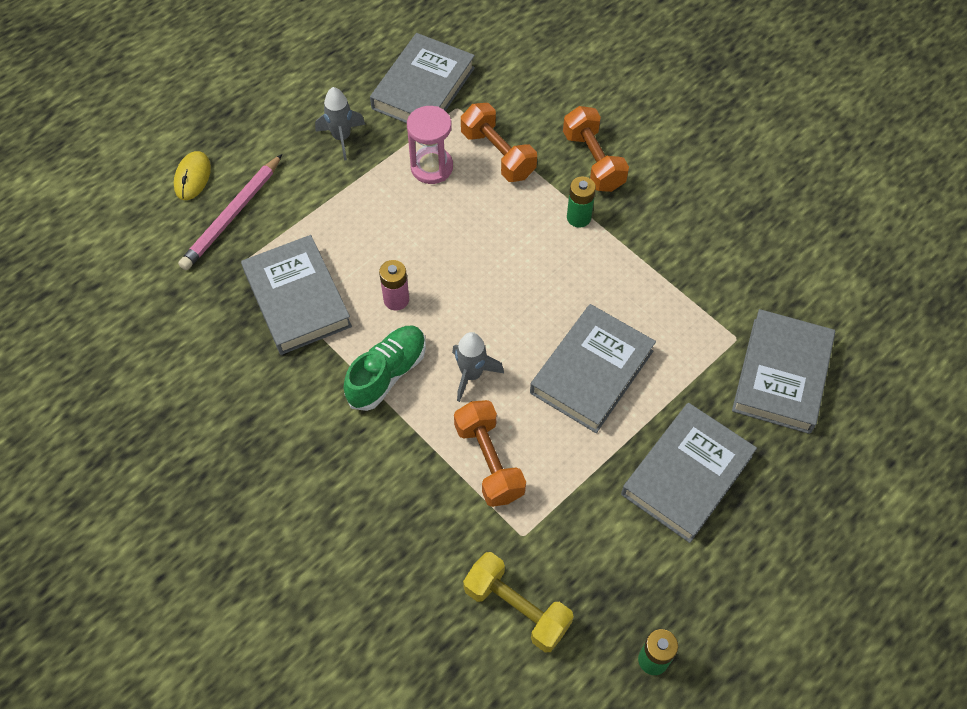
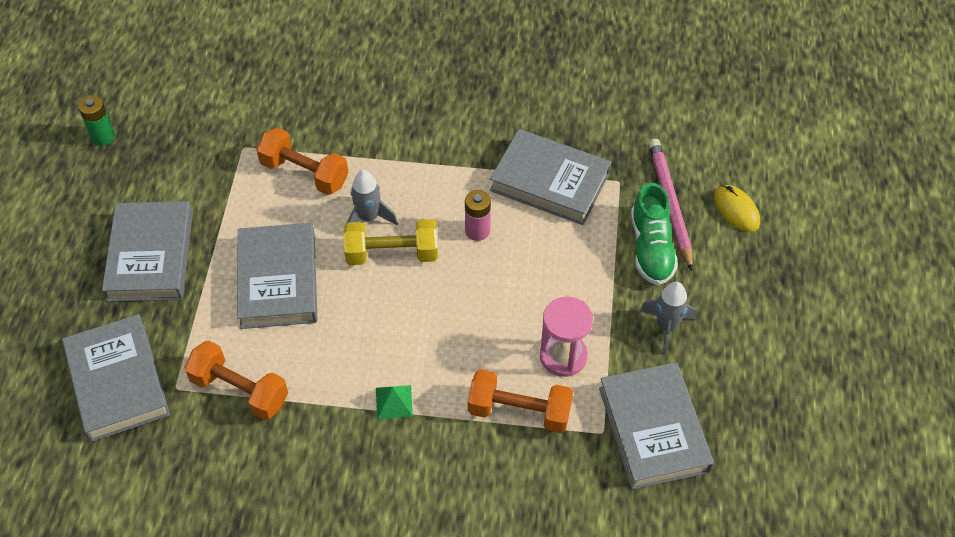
camera: 140 degrees right, 5 degrees down
green shoe [344,325,426,411] -> green shoe moved to [631,183,678,285]
yellow dumbbell [463,552,574,652] -> yellow dumbbell moved to [344,219,438,265]
orange dumbbell [563,106,629,192] -> orange dumbbell moved to [184,341,288,421]
green battery [567,177,596,228] -> green pyramid [376,385,413,419]

